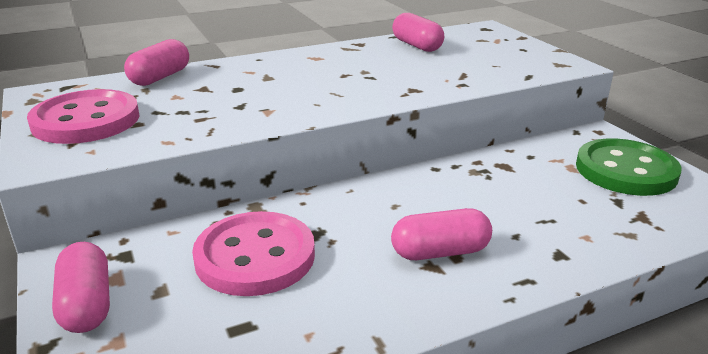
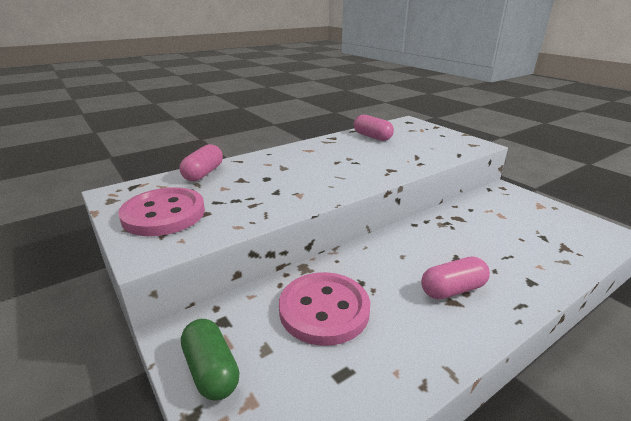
camera: 10 degrees left, 0 degrees up
pink capsule [52,242,110,333] -> green capsule [181,319,240,400]
green button [576,138,681,196] -> none

